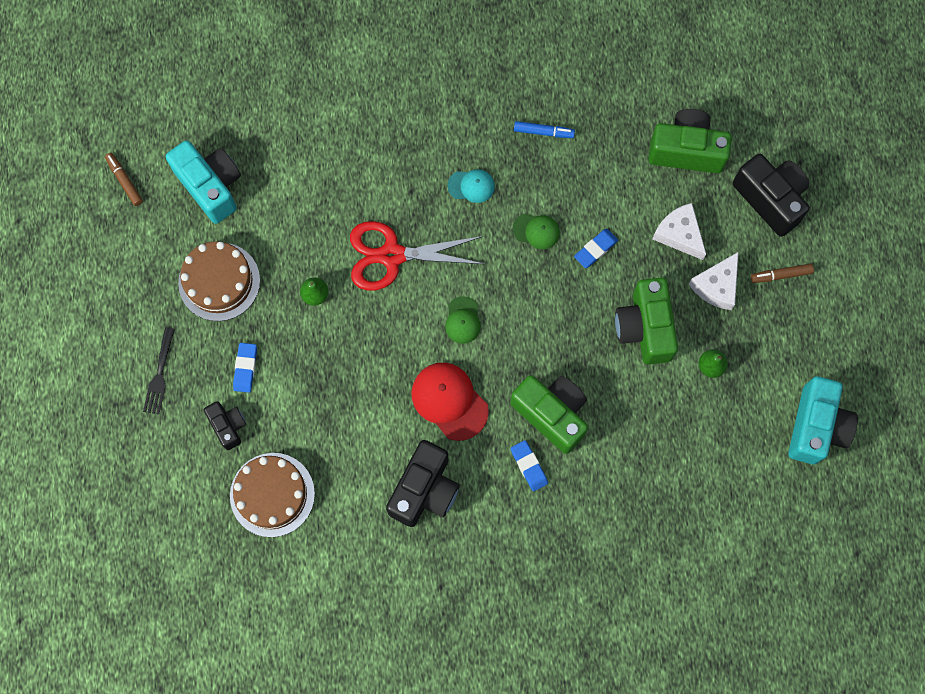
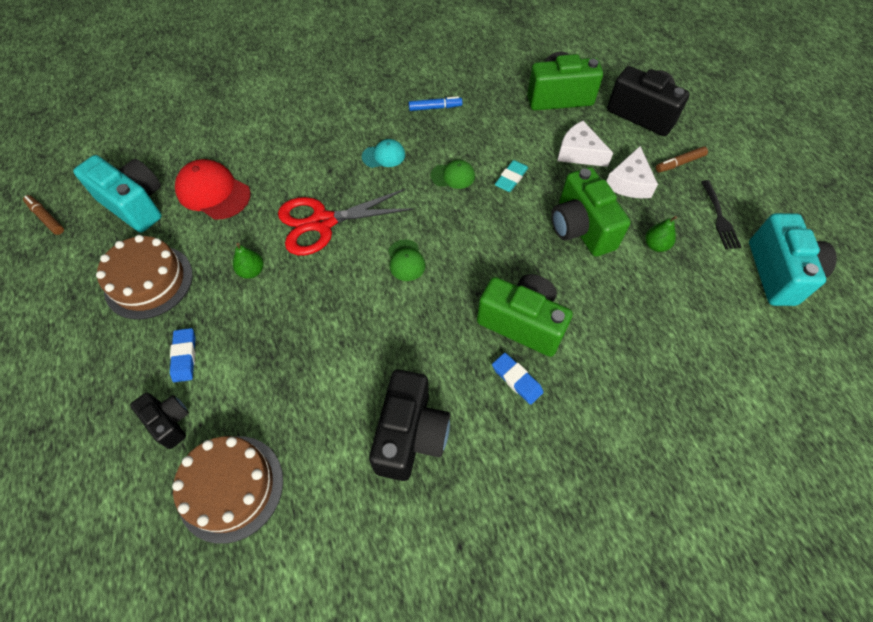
camera: 15 degrees left, 15 degrees down
black fork [143,327,175,414] -> black fork moved to [701,180,741,249]
red cap [411,362,489,441] -> red cap moved to [175,159,251,220]
blue eraser [574,229,618,268] -> turquoise eraser [495,160,528,192]

